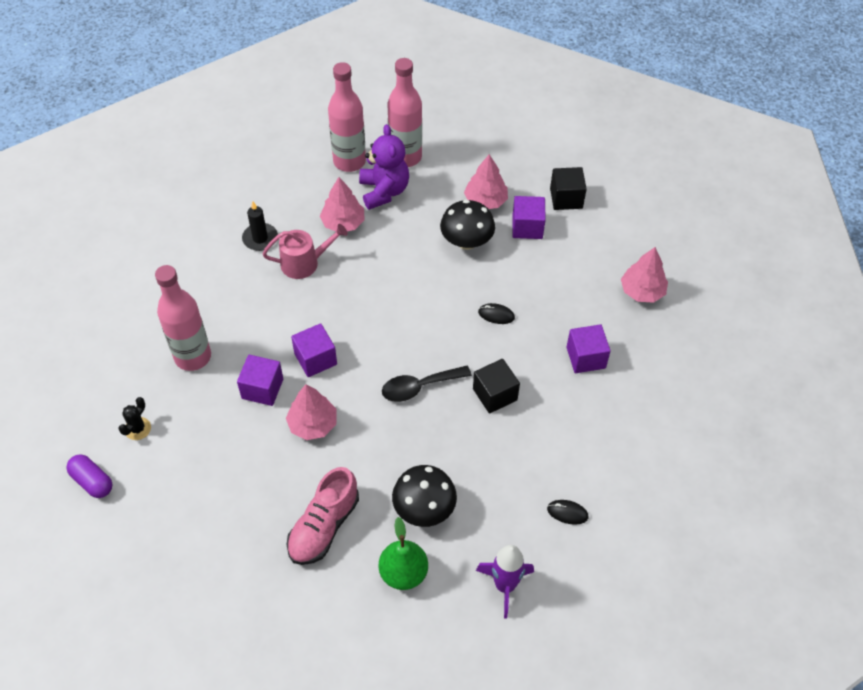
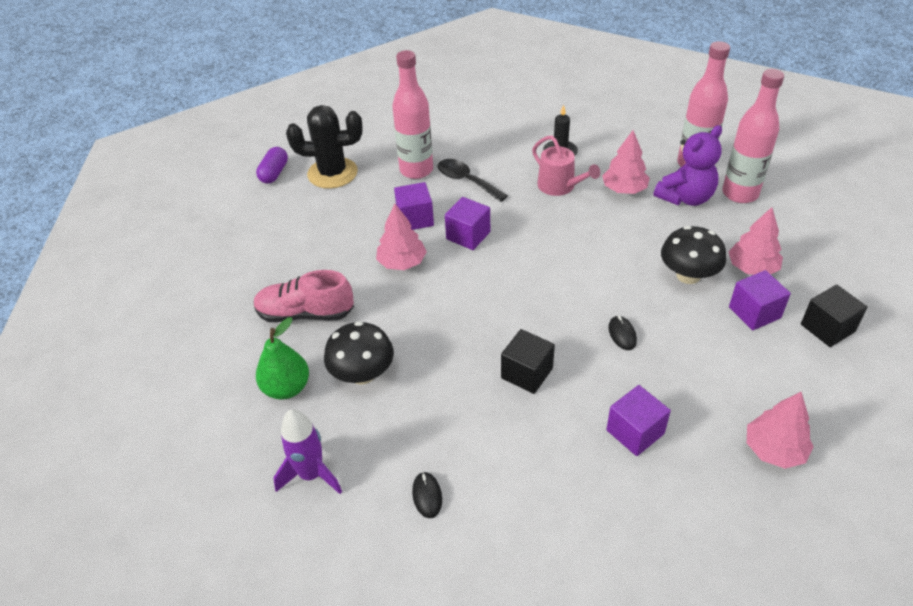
camera: 65 degrees right, 10 degrees down
black cactus [118,397,151,440] -> black cactus [286,105,363,189], size x2.19
black spoon [382,366,472,402] -> black spoon moved to [437,159,508,202]

